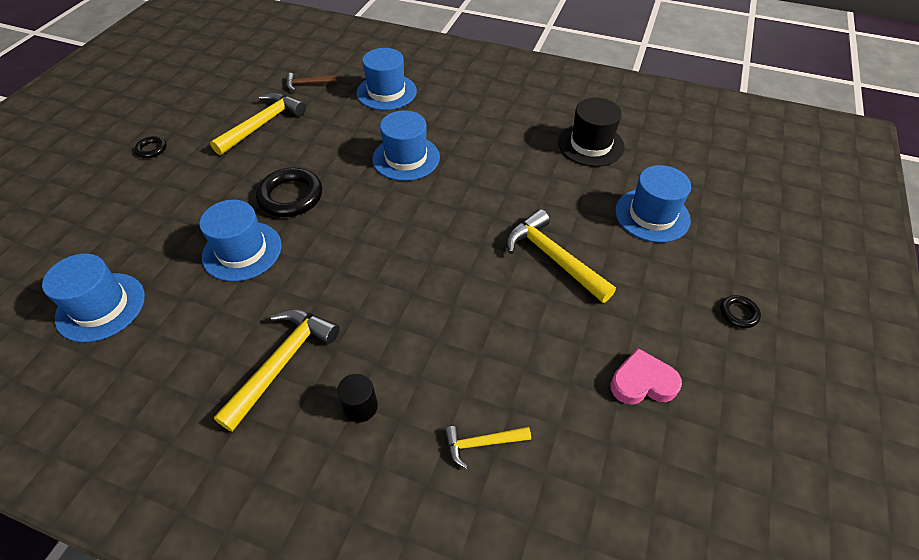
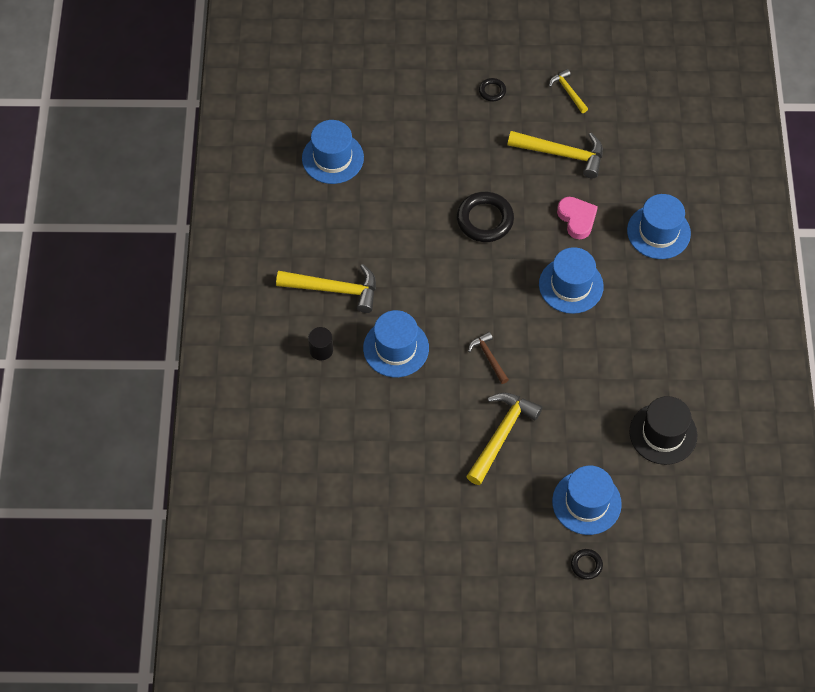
camera: 70 degrees right, 10 degrees up
blue hat [199,200,282,282] -> blue hat moved to [363,310,429,377]
brown hammer [286,73,337,91] -> brown hammer moved to [468,332,509,384]
yellow hammer [445,426,531,469] -> yellow hammer moved to [549,69,588,113]
pink heart [610,348,682,405] -> pink heart moved to [557,197,598,239]
black ring [720,295,761,328] -> black ring moved to [571,549,603,579]

